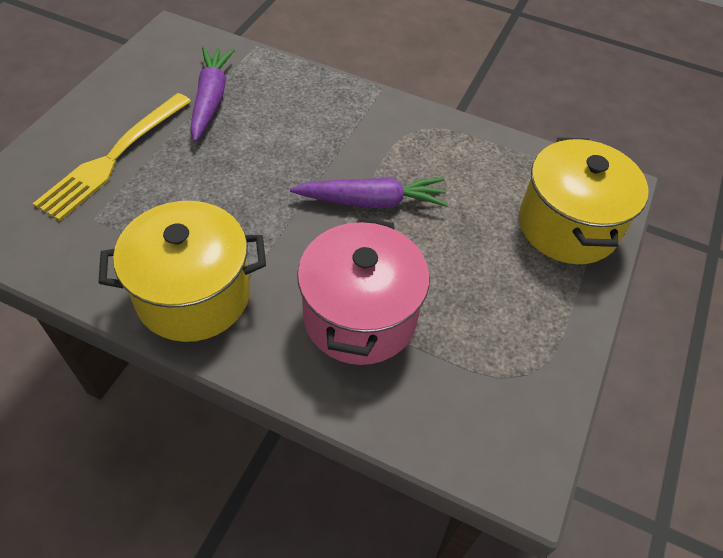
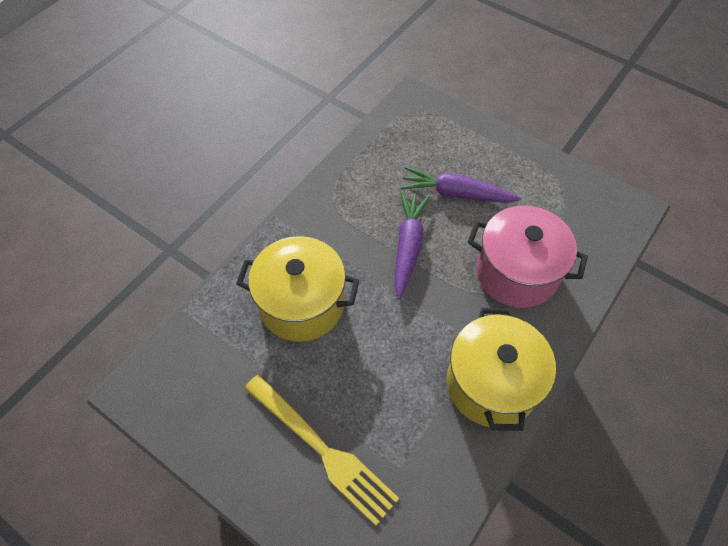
camera: 75 degrees left, 5 degrees up
purple carrot [190,47,235,142] -> purple carrot moved to [401,167,521,203]
yellow pot [519,137,649,264] -> yellow pot moved to [236,236,359,342]

